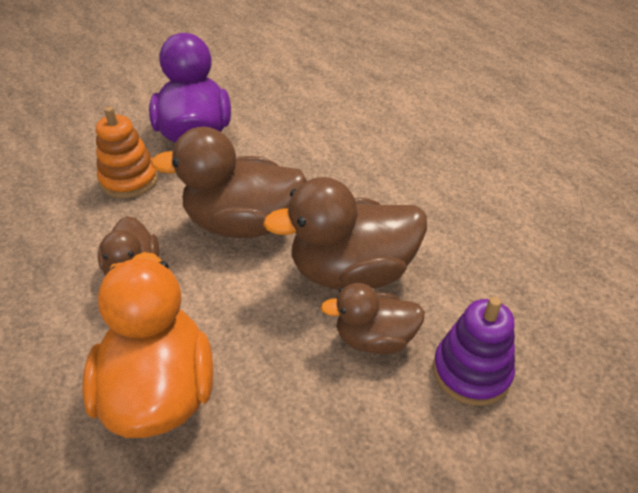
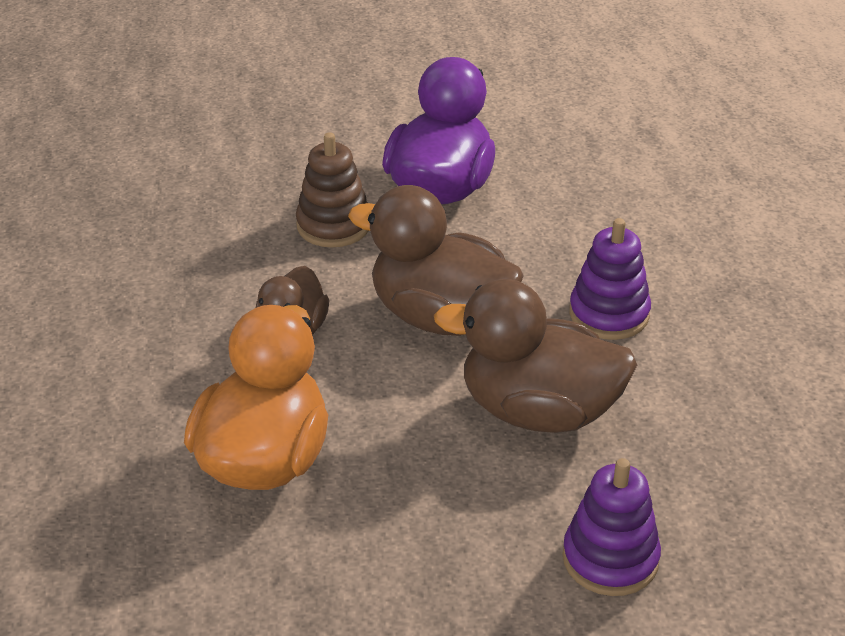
camera: 25 degrees right, 5 degrees down
orange stacking toy [96,107,158,198] -> brown stacking toy [296,132,368,248]
brown duck [320,283,425,354] -> none
none -> purple stacking toy [569,218,651,340]

